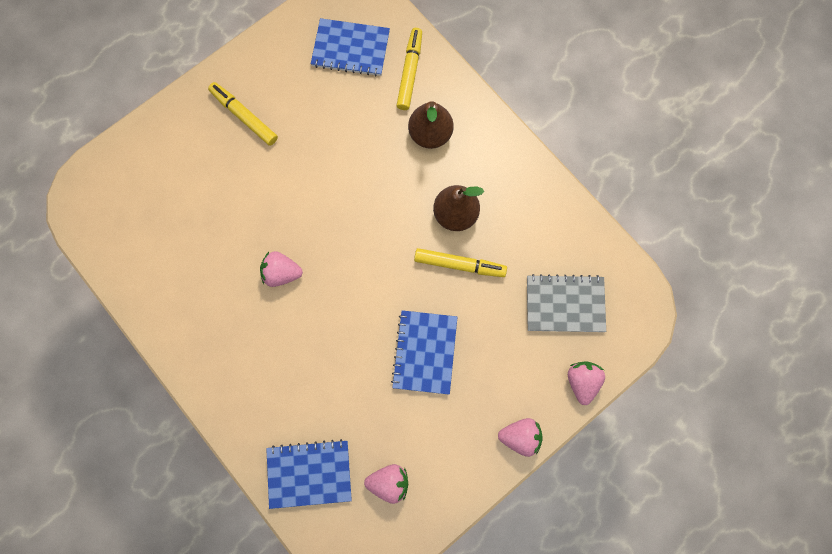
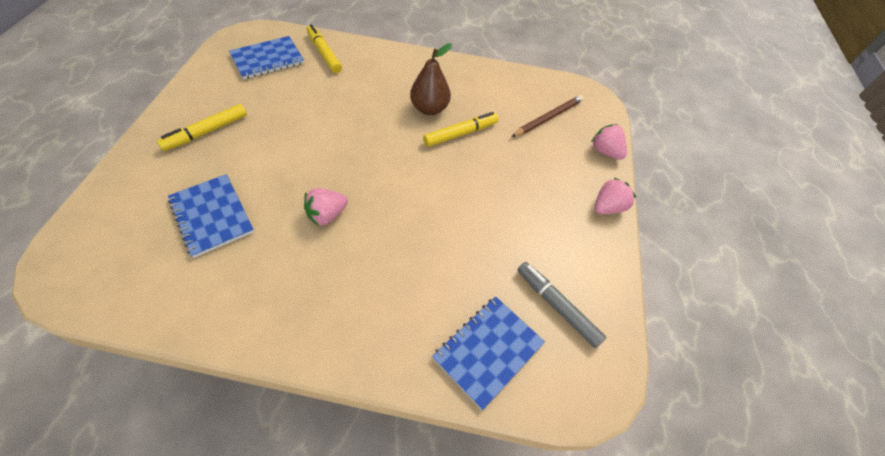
camera: 45 degrees left, 20 degrees down
yellow marker [208,82,278,146] -> yellow marker turned 45 degrees counterclockwise [157,104,247,151]
pink strawberry [364,464,408,504] -> grey marker [517,262,606,348]
blue notebook [391,310,457,395] -> blue notebook moved to [168,174,254,258]
brown pear [408,101,453,149] -> none
grey notebook [527,274,606,332] -> brown pencil [511,95,583,137]

